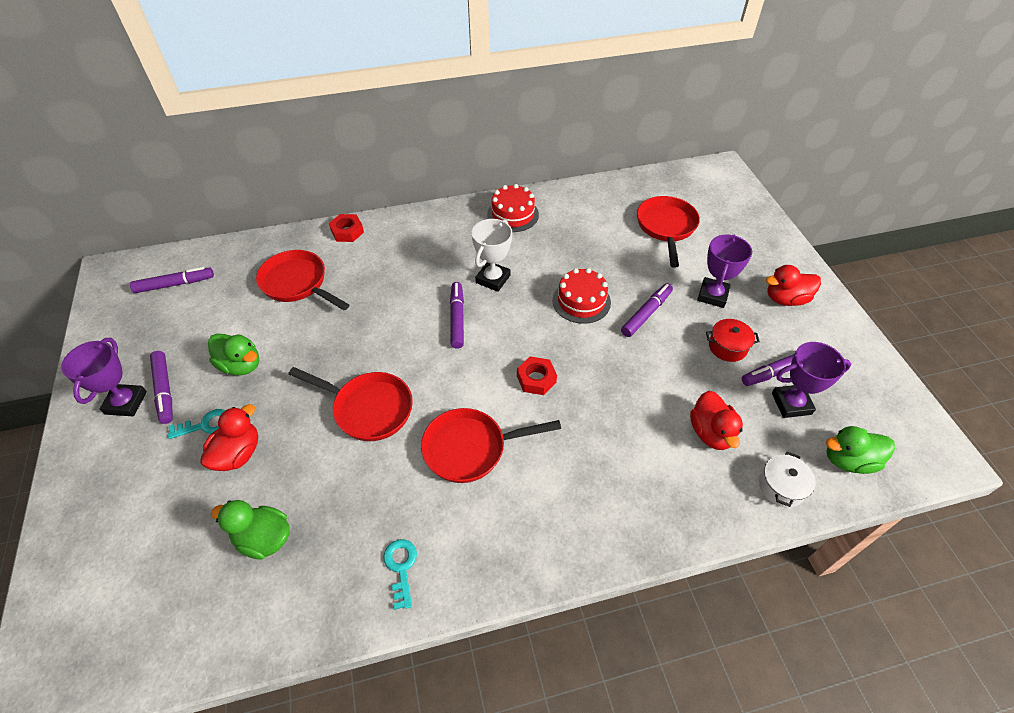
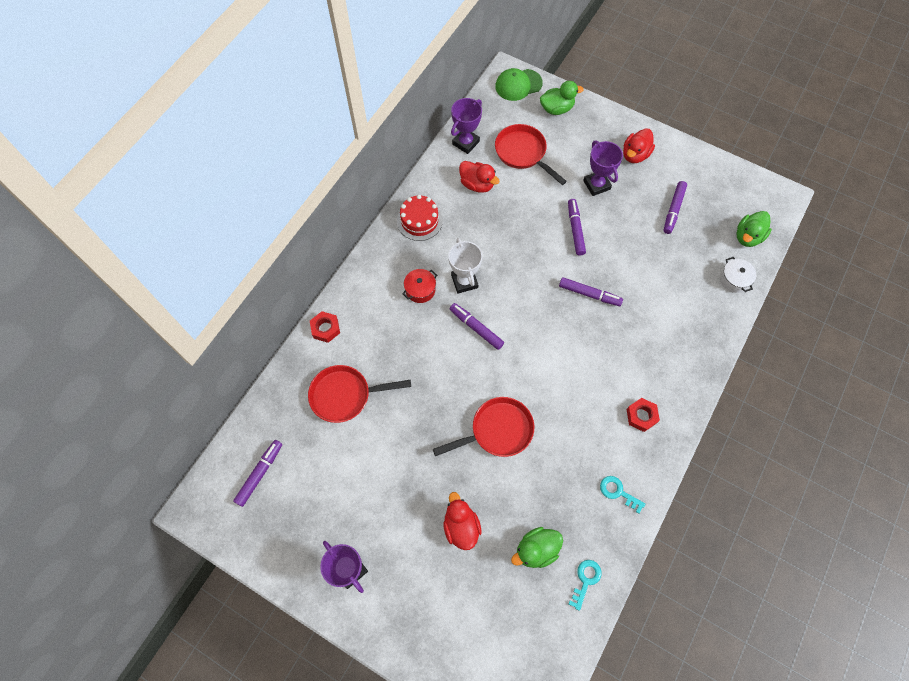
camera: 45 degrees left, 15 degrees up
purple marker [150,351,173,424] -> purple marker moved to [559,277,623,306]
turquoise key [168,409,225,439] -> turquoise key moved to [569,560,602,611]
green duck [208,333,259,375] -> green duck moved to [540,81,584,115]
red pan [421,408,561,483] -> none
red nut [517,356,557,395] -> red nut moved to [626,398,660,432]
red cake [552,268,611,324] -> none
red duck [690,391,743,450] -> red duck moved to [459,161,500,193]
red pot [706,319,760,362] -> red pot moved to [402,269,437,303]
purple trophy [772,342,851,418] -> purple trophy moved to [451,98,482,154]
none -> green cap [495,68,543,101]

